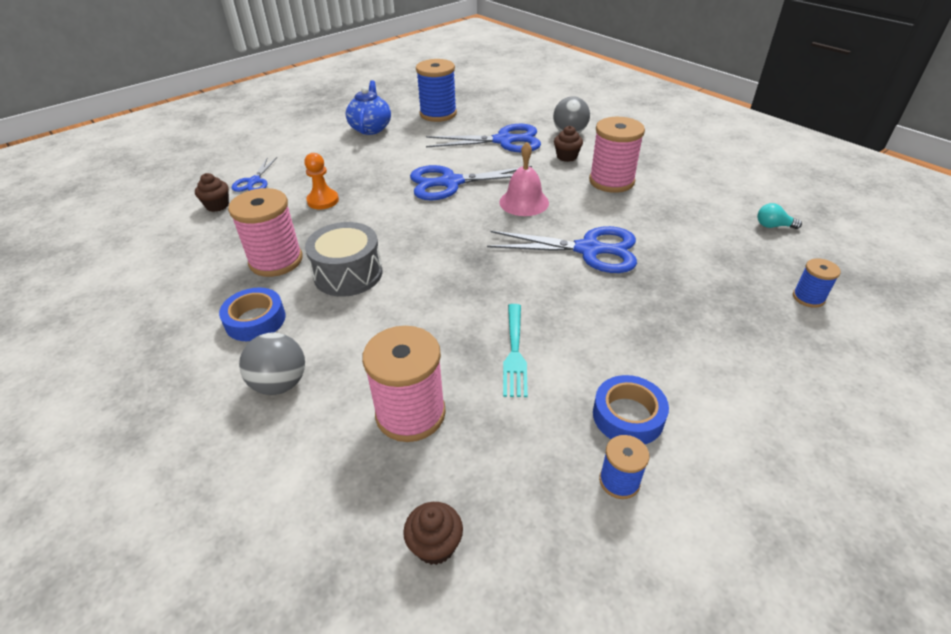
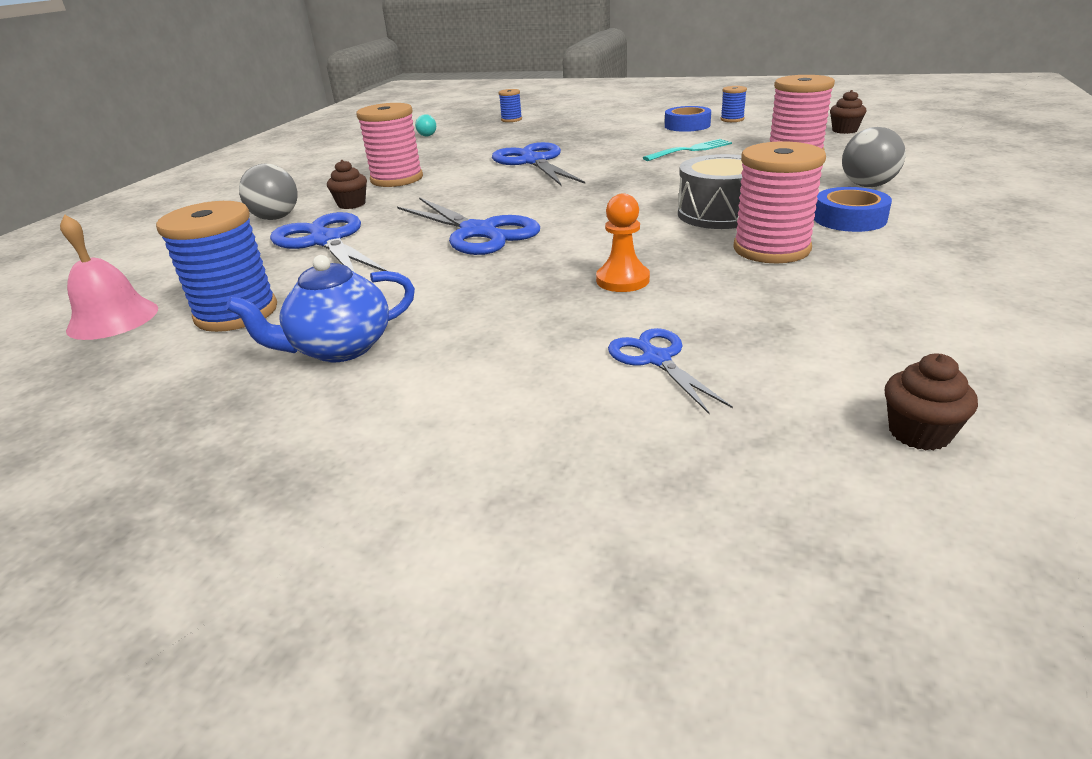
camera: 120 degrees left, 10 degrees down
brown cupcake [195,173,229,212] -> brown cupcake moved to [885,354,978,450]
blue scissors [232,157,277,192] -> blue scissors turned 90 degrees counterclockwise [608,328,733,414]
pink bell [499,142,549,216] -> pink bell moved to [60,214,158,340]

